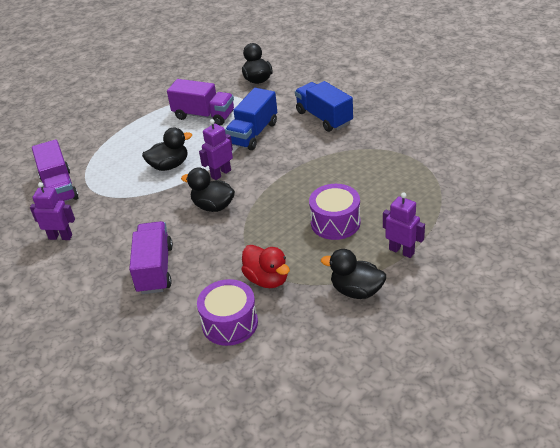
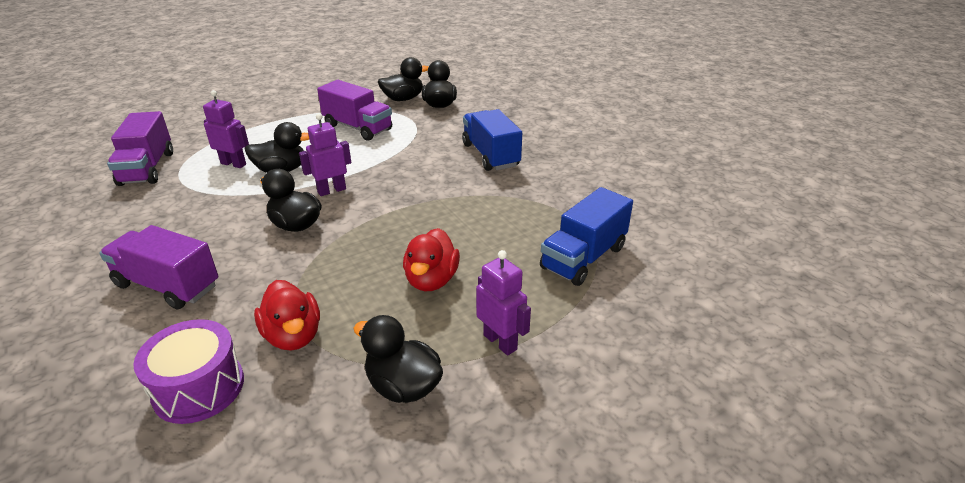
camera: 10 degrees right, 5 degrees down
purple robot [30,182,75,240] -> purple robot moved to [203,90,249,168]
purple truck [129,221,173,294] -> purple truck turned 75 degrees counterclockwise [99,225,219,309]
blue truck [225,88,277,150] -> blue truck moved to [540,187,633,286]
purple drum [309,184,361,240] -> red duck [403,228,460,291]
none -> black duck [378,57,429,101]

